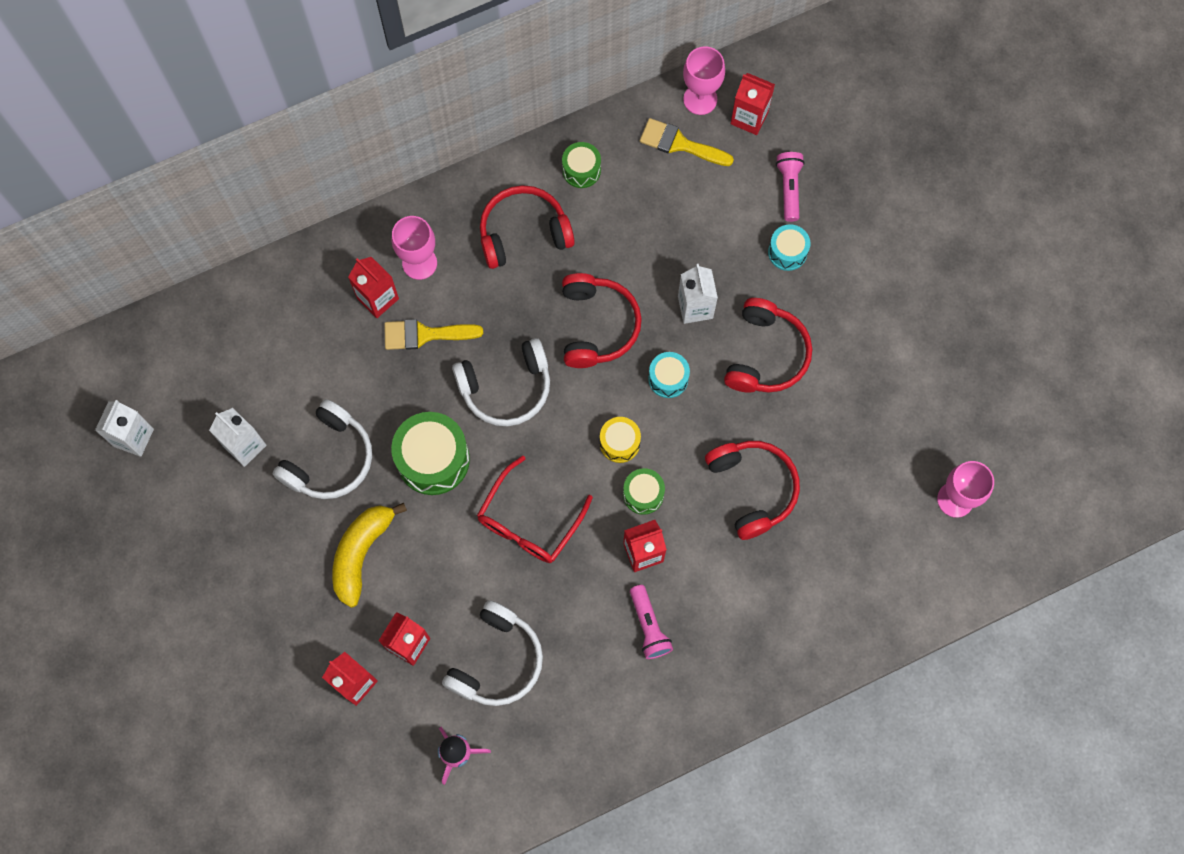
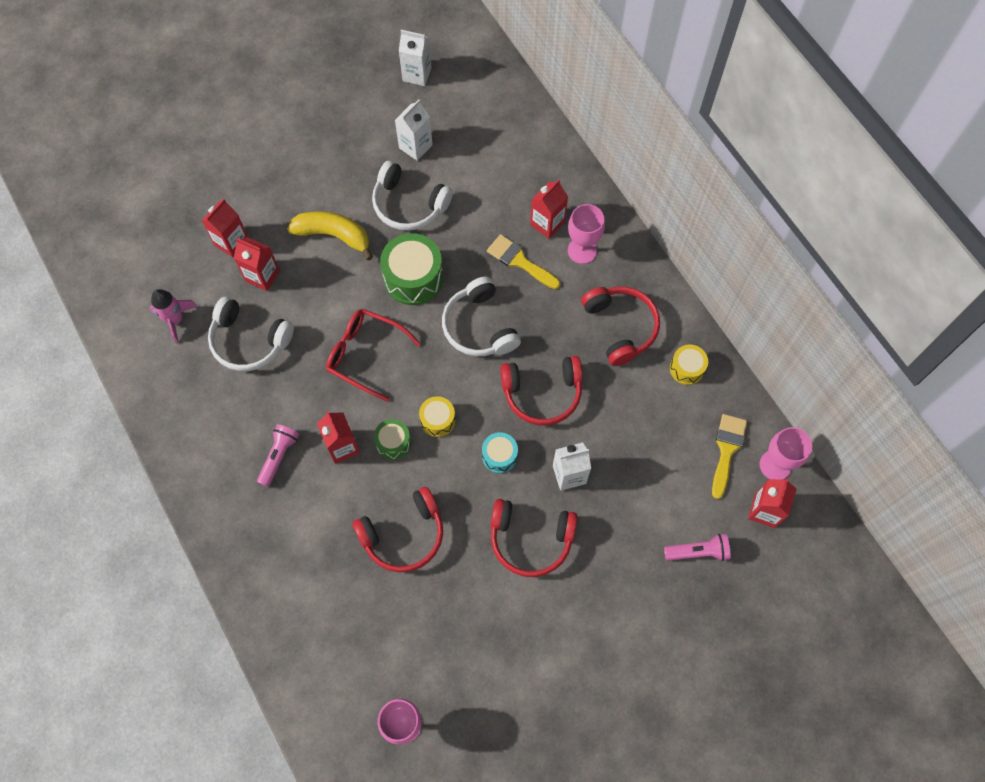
camera: 85 degrees right, 5 degrees down
yellow brush [384,319,483,350] -> yellow brush turned 45 degrees counterclockwise [487,234,560,289]
green drum [562,142,601,188] -> yellow drum [670,345,708,385]
pink flashlight [630,585,673,659] -> pink flashlight turned 135 degrees clockwise [257,424,299,487]
turquoise drum [768,224,810,271] -> none

